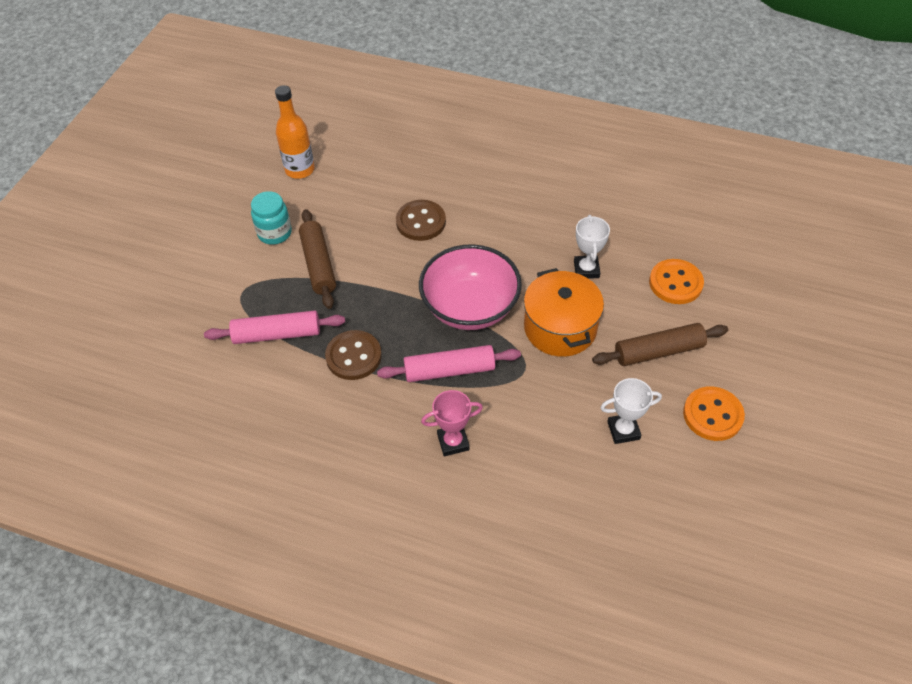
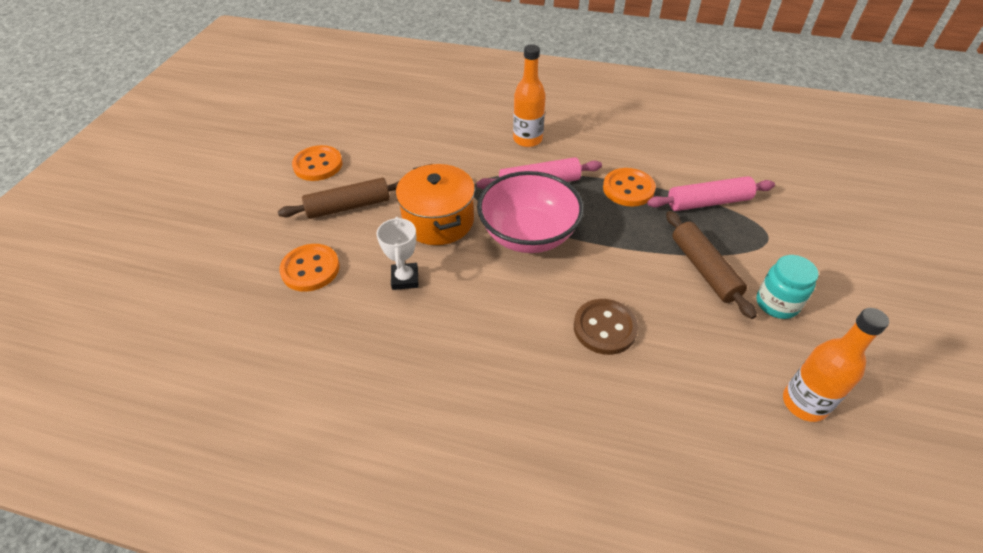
camera: 175 degrees right, 5 degrees down
brown button [325,330,382,380] -> orange button [603,168,656,207]
pink trophy [421,390,483,456] -> orange bottle [513,44,546,147]
white trophy [600,378,662,444] -> none

